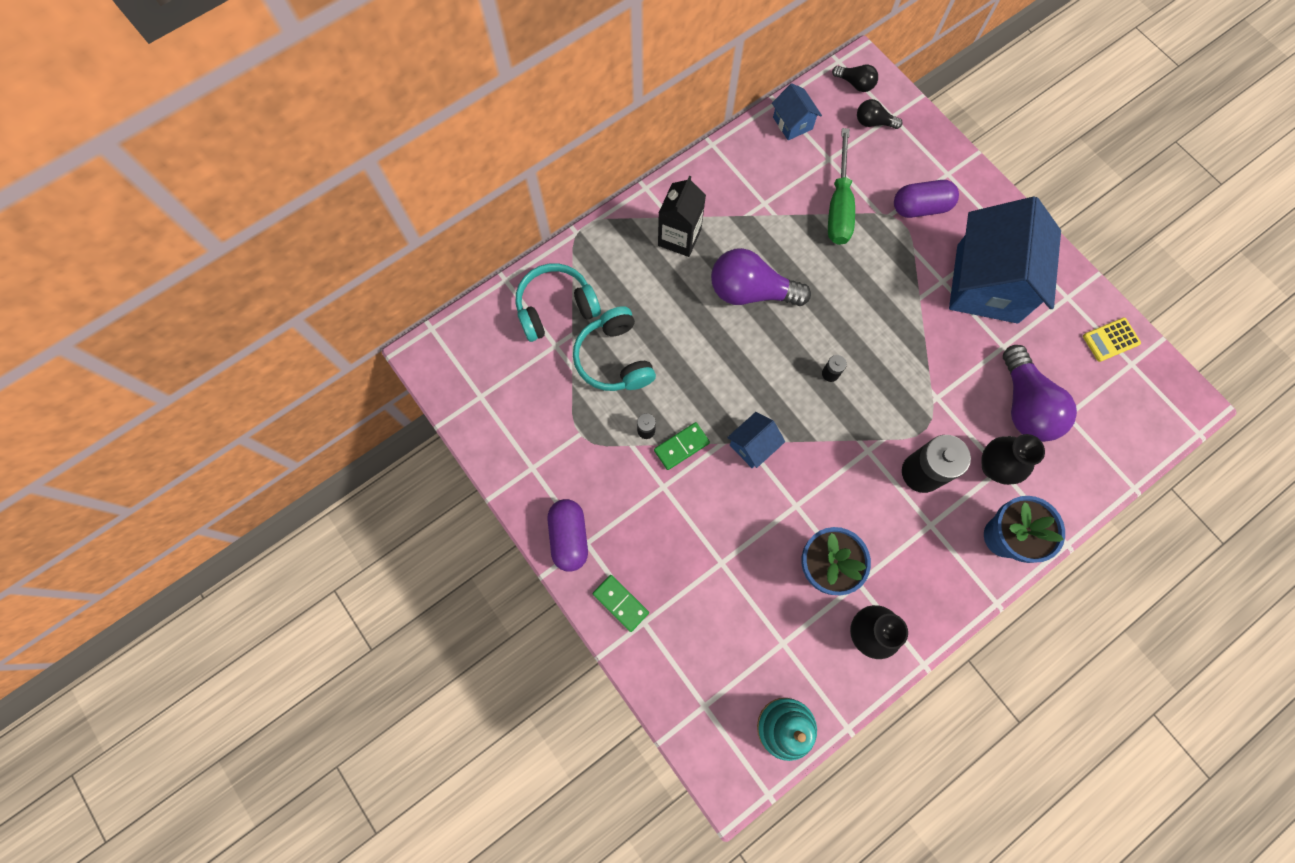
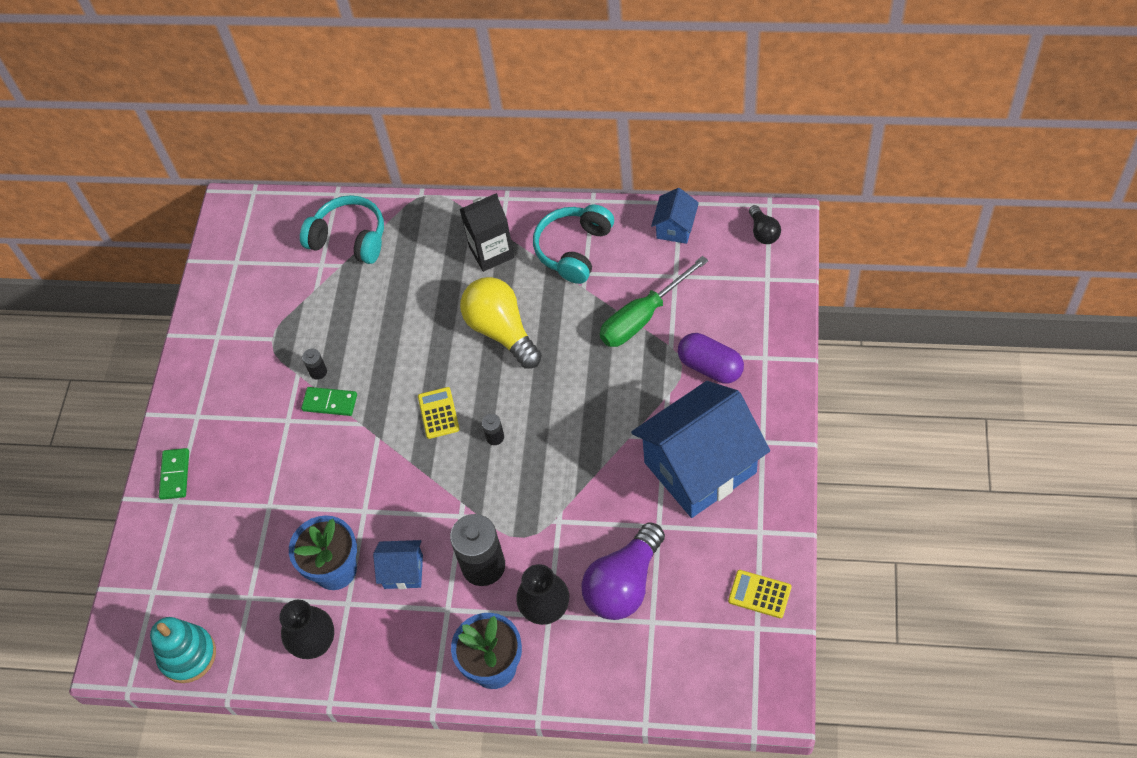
camera: 50 degrees right, 15 degrees down
purple capsule [547,499,588,571] -> none
turquoise headphones [573,306,656,391] -> turquoise headphones moved to [533,204,614,284]
purple light bulb [711,248,811,306] -> yellow light bulb [460,277,542,369]
blue house [727,412,785,468] -> blue house moved to [373,540,423,589]
black light bulb [857,99,902,129] -> none
none -> yellow calculator [418,387,460,439]

